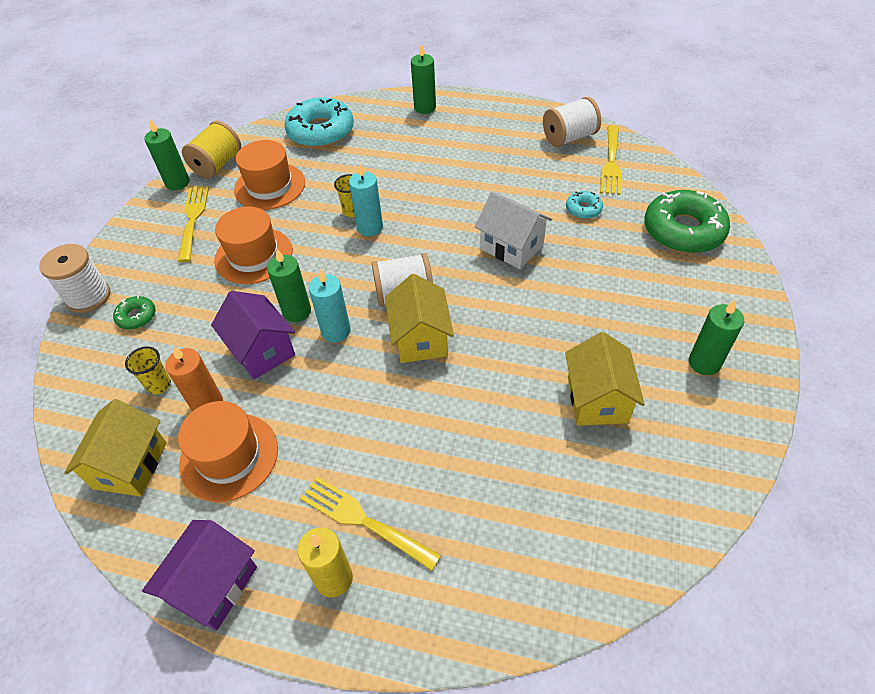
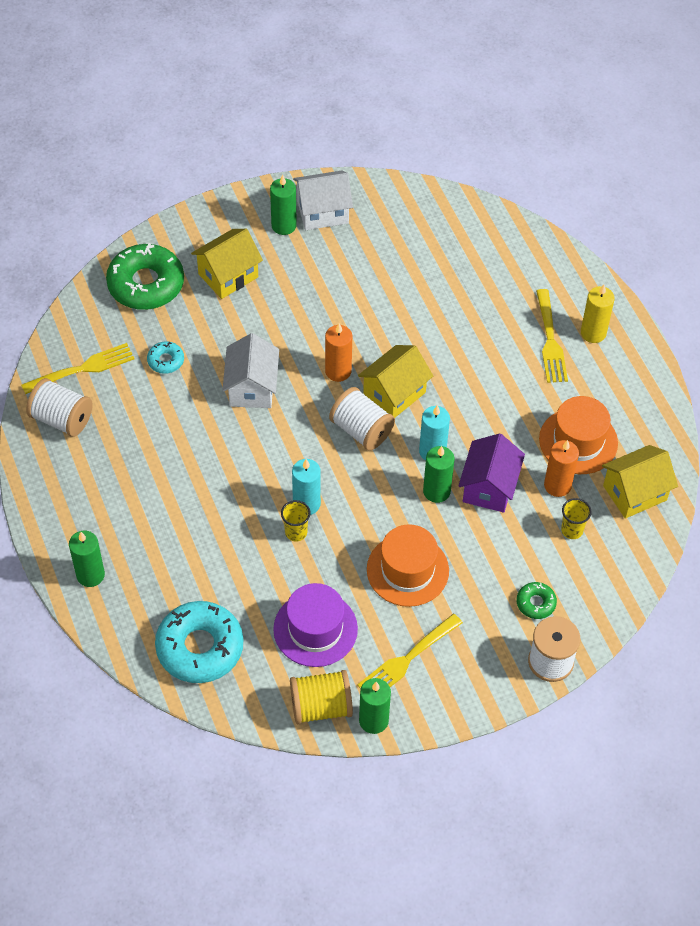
camera: 130 degrees left, 5 degrees up
purple house [142,520,257,631] -> none
orange hat [234,140,305,210] -> purple hat [273,583,358,667]
yellow house [565,332,645,426] -> yellow house moved to [191,229,263,299]
none -> white house [293,170,353,230]
none -> orange candle [325,324,352,382]

